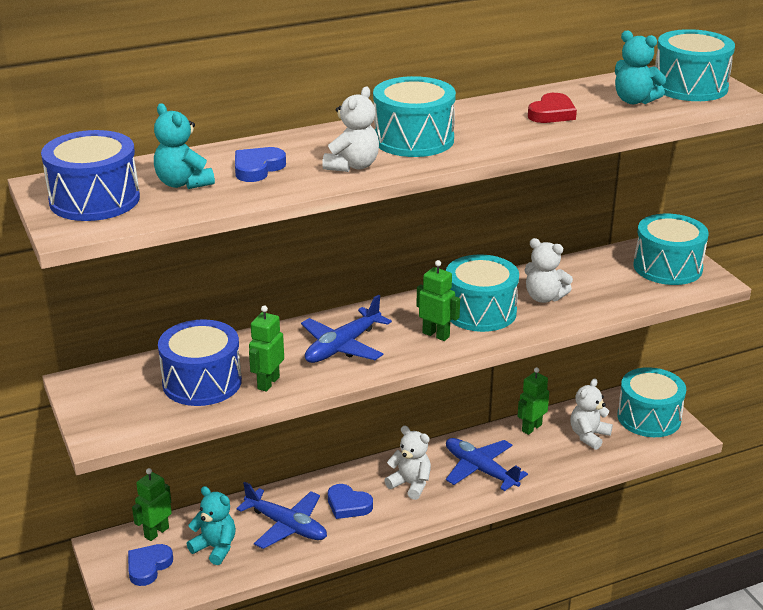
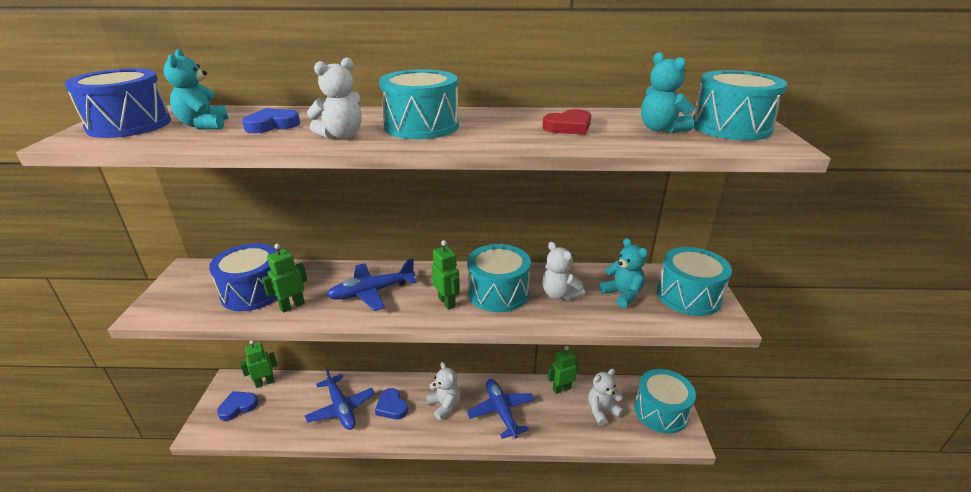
camera: 25 degrees right, 0 degrees up
turquoise teddy bear [187,486,236,565] -> turquoise teddy bear moved to [599,238,648,308]

